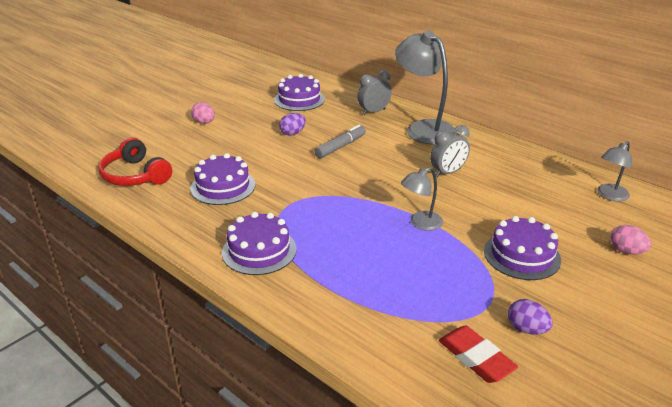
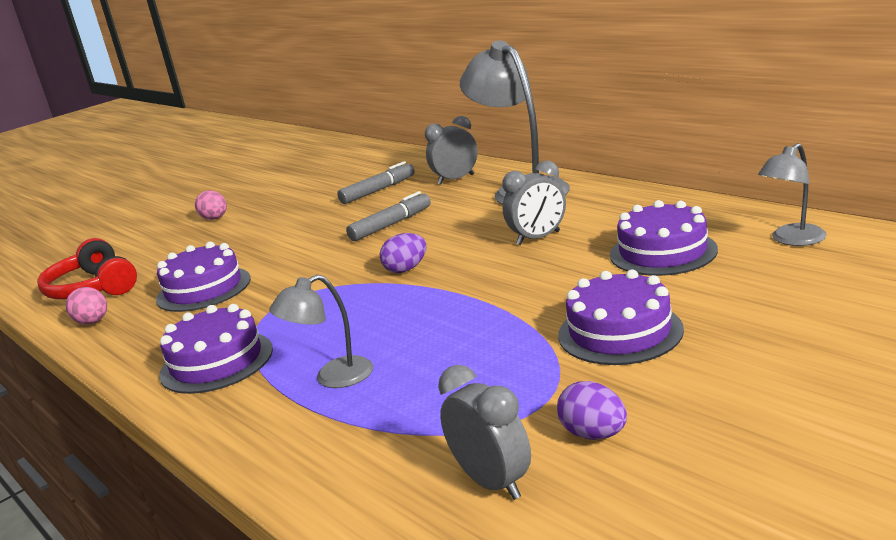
camera: 10 degrees right, 10 degrees down
purple cake [274,74,325,111] -> purple cake moved to [610,200,718,276]
purple egg [279,113,306,136] -> purple egg moved to [380,233,426,273]
grey lamp [401,167,443,231] -> grey lamp moved to [269,274,373,388]
red eraser [439,325,518,383] -> grey clock [438,365,531,500]
pink egg [610,225,651,254] -> pink egg moved to [66,287,107,324]
none -> grey marker [337,161,415,204]

